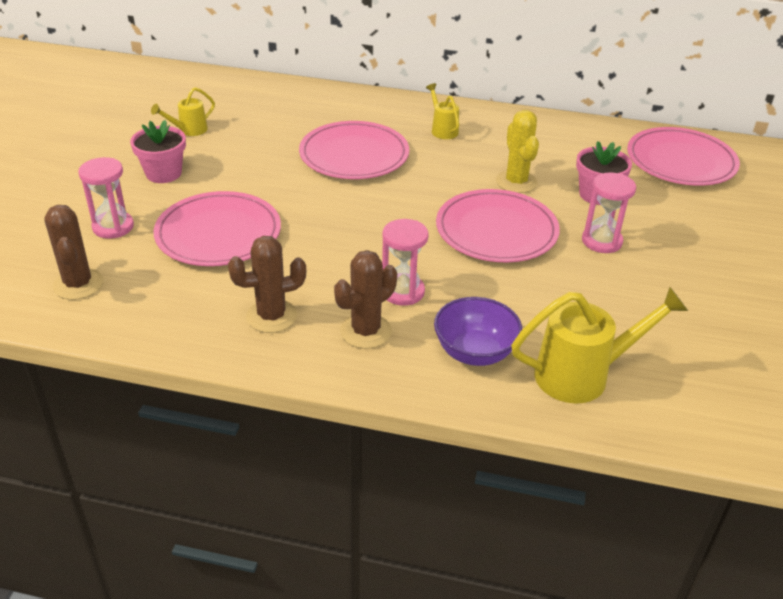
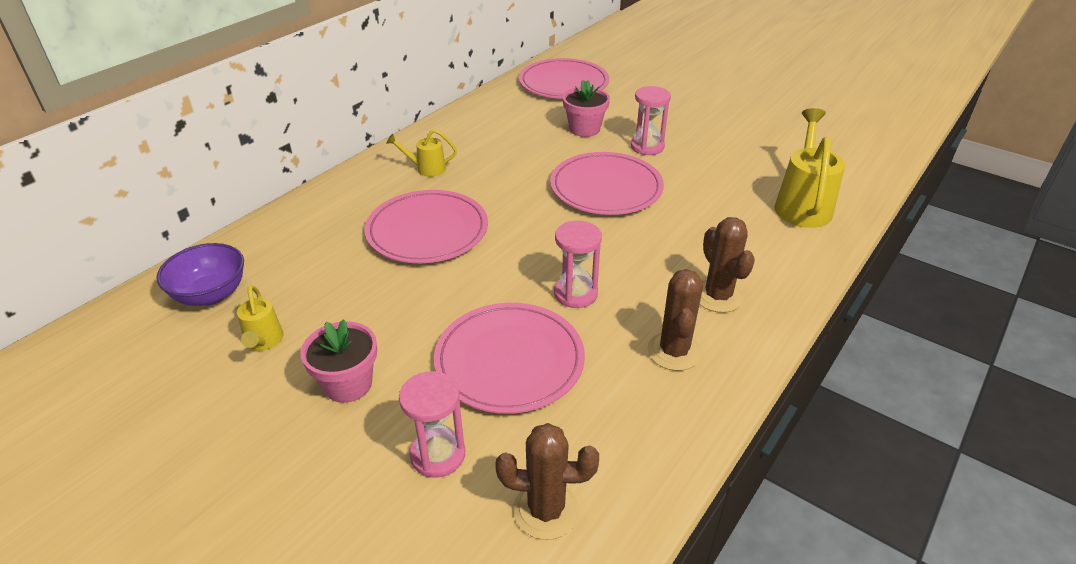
camera: 65 degrees left, 0 degrees up
pink hourglass [382,219,429,306] -> pink hourglass moved to [554,221,602,308]
purple bowl [434,297,522,366] -> purple bowl moved to [156,243,244,306]
yellow cactus [496,110,539,193] -> none

